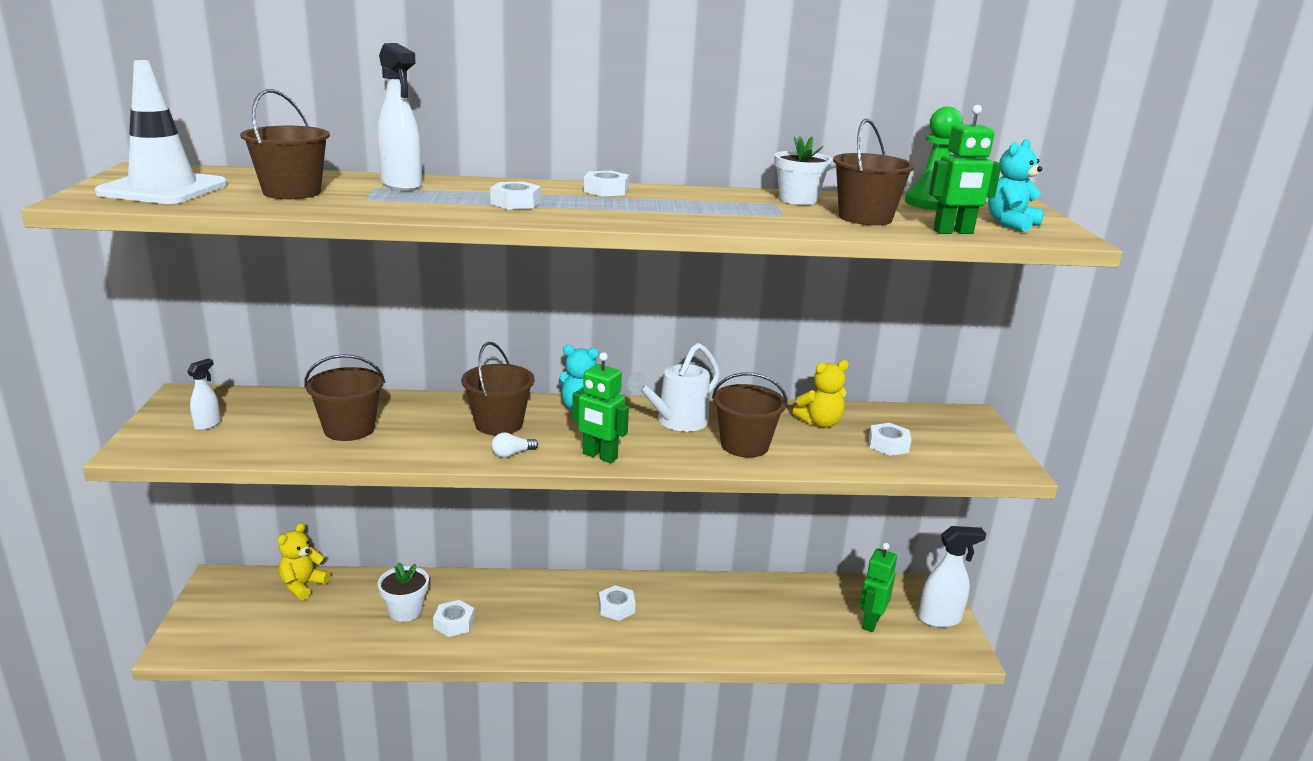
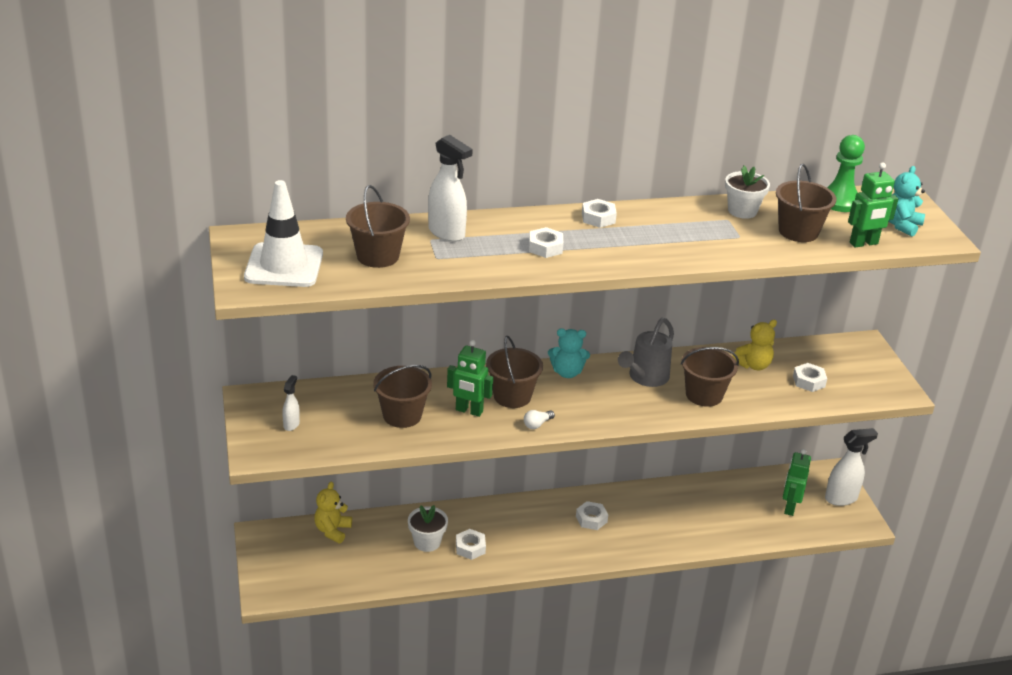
camera: 10 degrees left, 10 degrees up
green robot [572,352,629,463] -> green robot moved to [447,340,493,417]
white watering can [627,343,720,432] -> grey watering can [618,318,674,387]

